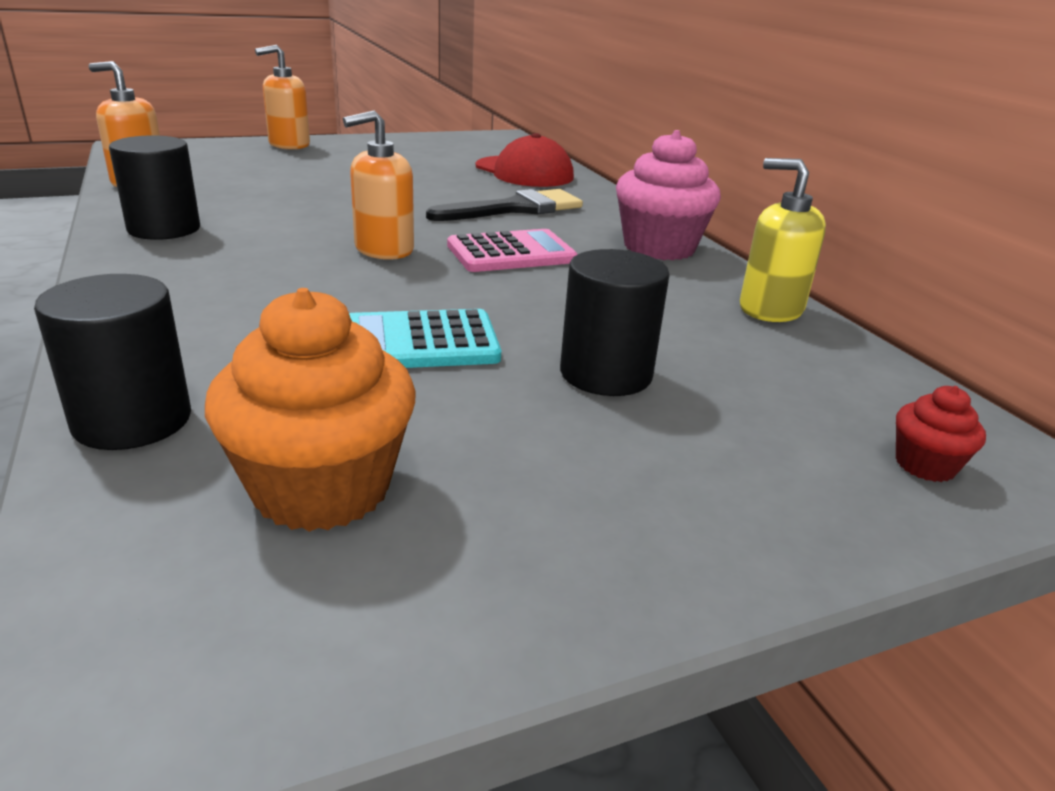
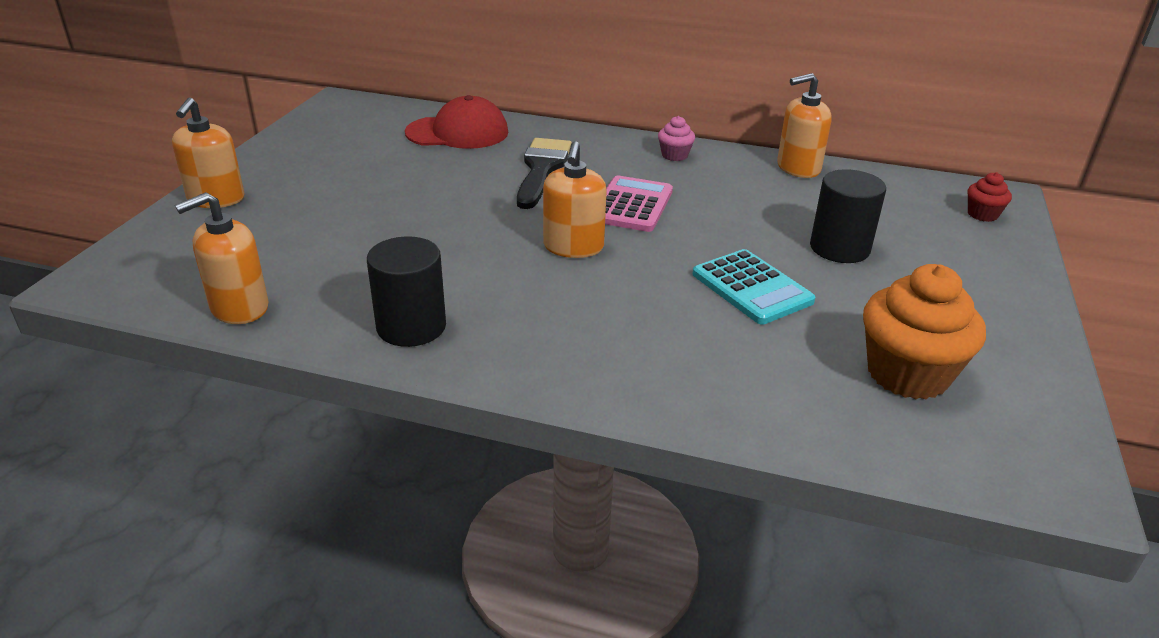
camera: 50 degrees left, 5 degrees up
black cylinder [34,274,191,450] -> none
turquoise calculator [349,309,501,368] -> turquoise calculator turned 60 degrees counterclockwise [693,249,815,325]
pink cupcake [616,130,721,260] -> pink cupcake [658,116,695,161], size x0.48
yellow soap dispenser [740,158,826,322] -> orange soap dispenser [777,73,832,178]

